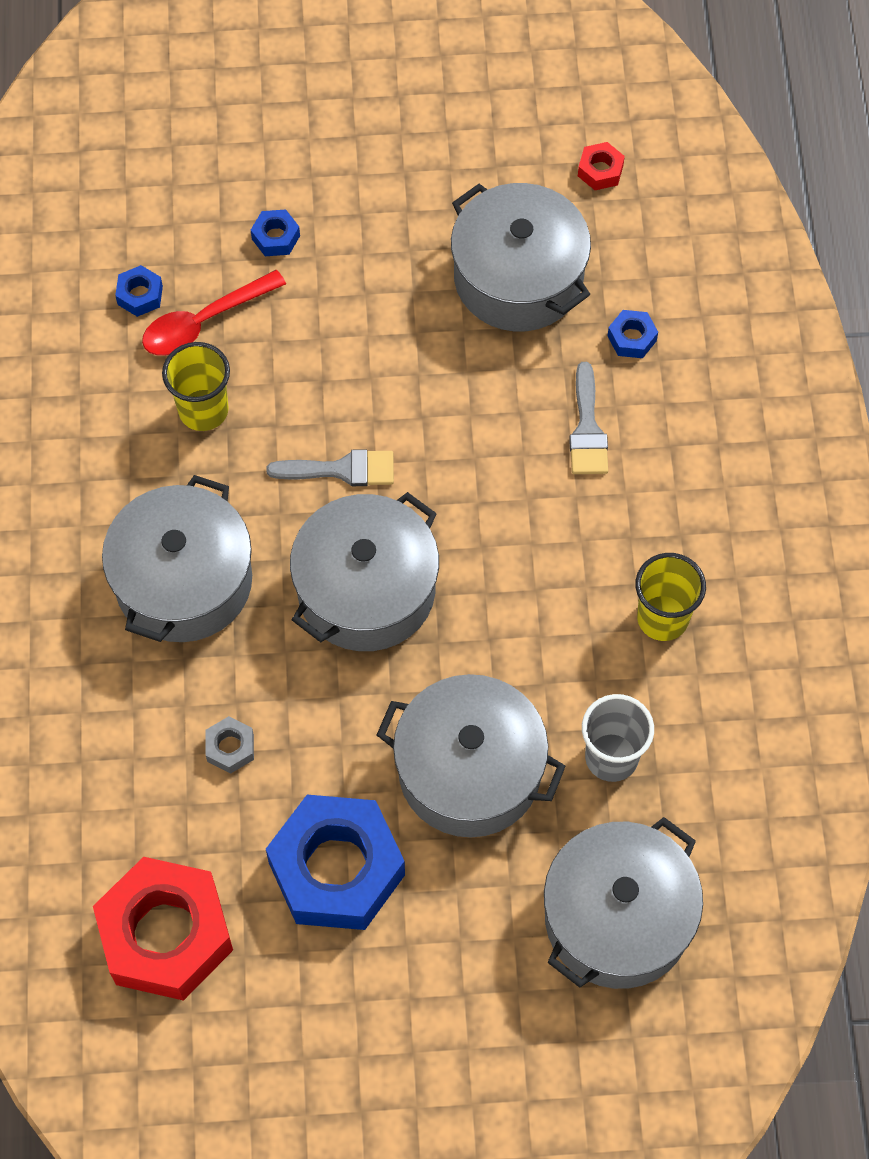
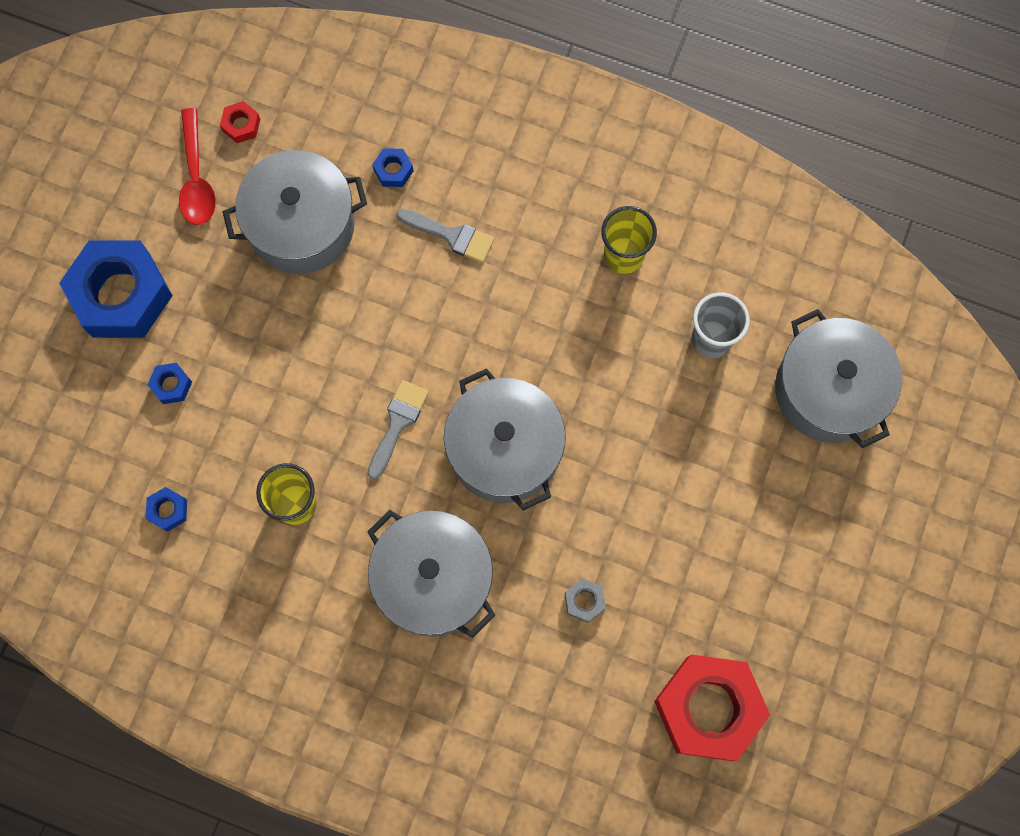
camera: 65 degrees left, 10 degrees up
red spoon [142,270,286,356] -> red spoon moved to [179,108,216,225]
blue nut [266,795,405,930] -> blue nut moved to [59,241,173,338]
grey pot [377,674,566,838] -> none

